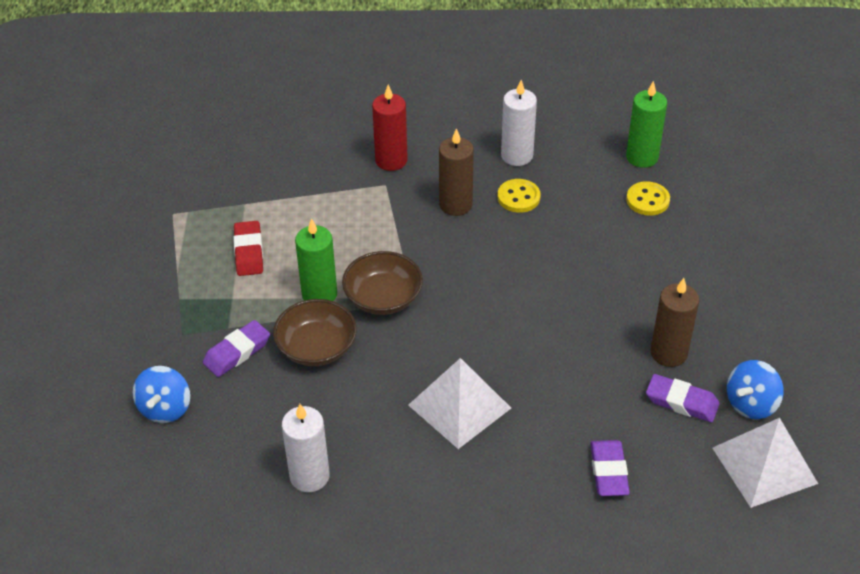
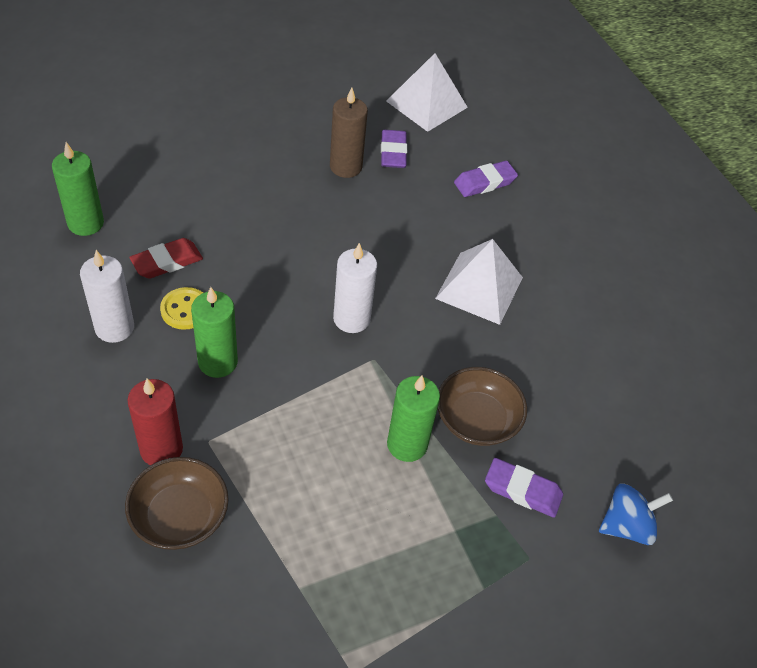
camera: 120 degrees left, 5 degrees up
red eraser [233,221,263,276] -> red eraser moved to [129,238,203,279]
white candle [282,404,330,492] -> white candle moved to [333,243,377,333]
brown bowl [342,251,423,315] -> brown bowl moved to [125,457,229,550]
brown candle [439,128,474,216] -> green candle [191,287,238,378]
yellow button [626,181,670,216] -> none
blue spinning top [727,360,784,419] -> none

